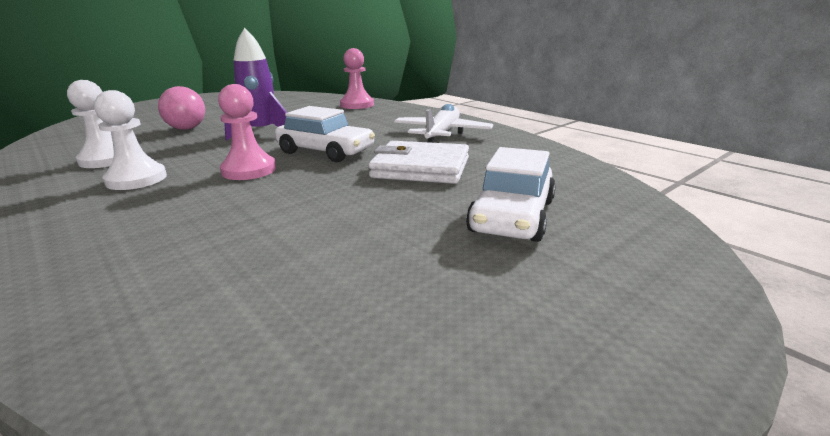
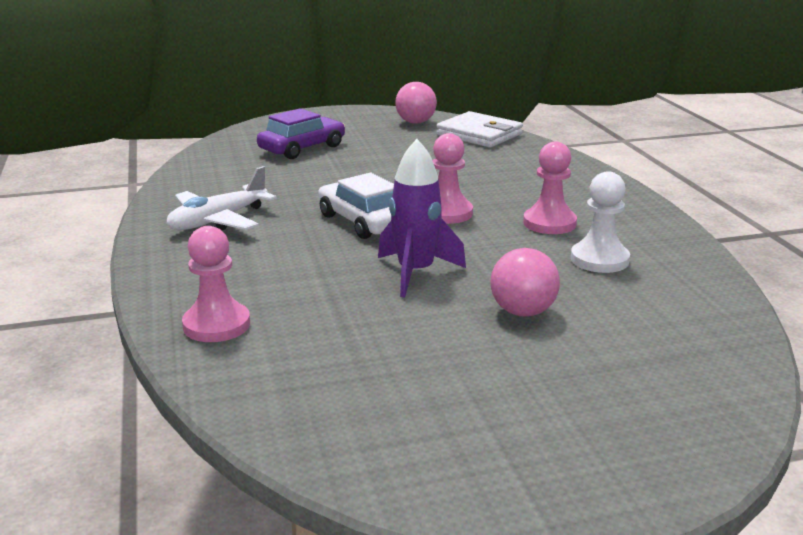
camera: 155 degrees left, 0 degrees up
white pawn [94,90,167,190] -> pink pawn [523,141,577,234]
white wallet [368,141,469,184] -> white wallet moved to [436,111,523,148]
white car [466,147,556,242] -> purple car [257,108,345,159]
none -> pink ball [395,82,437,124]

